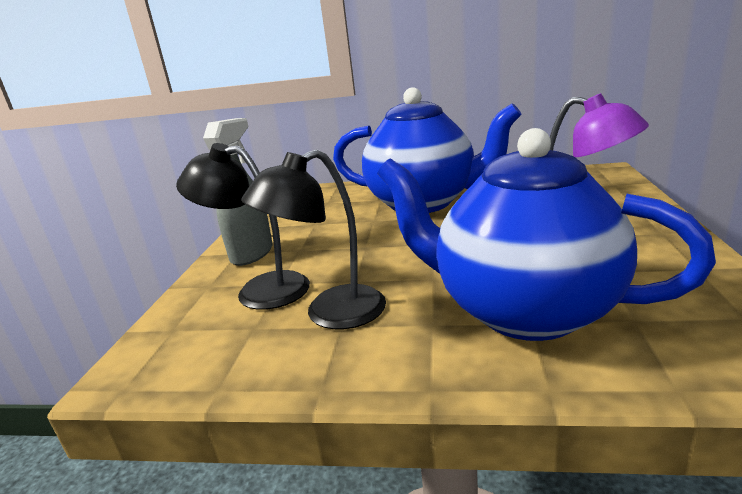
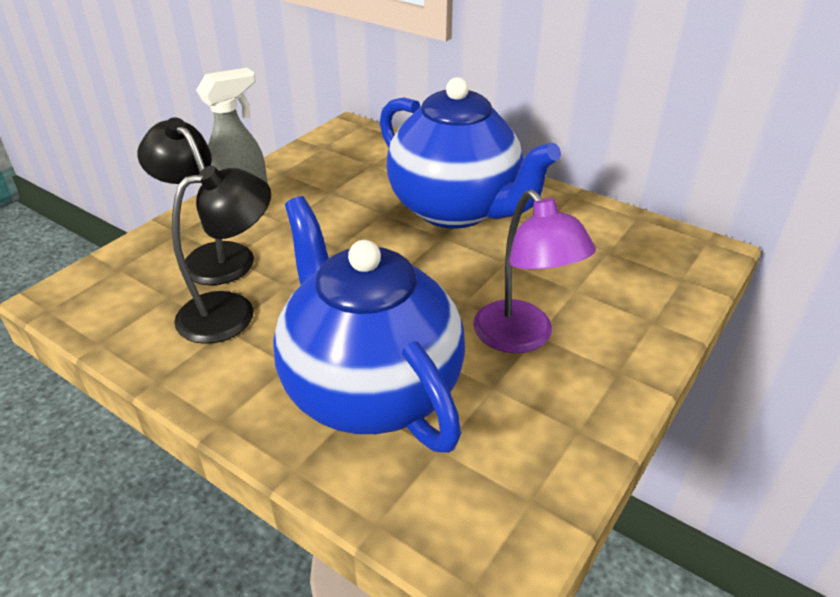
camera: 25 degrees right, 15 degrees up
black lamp [241,150,386,329] -> black lamp turned 150 degrees clockwise [172,166,271,344]

